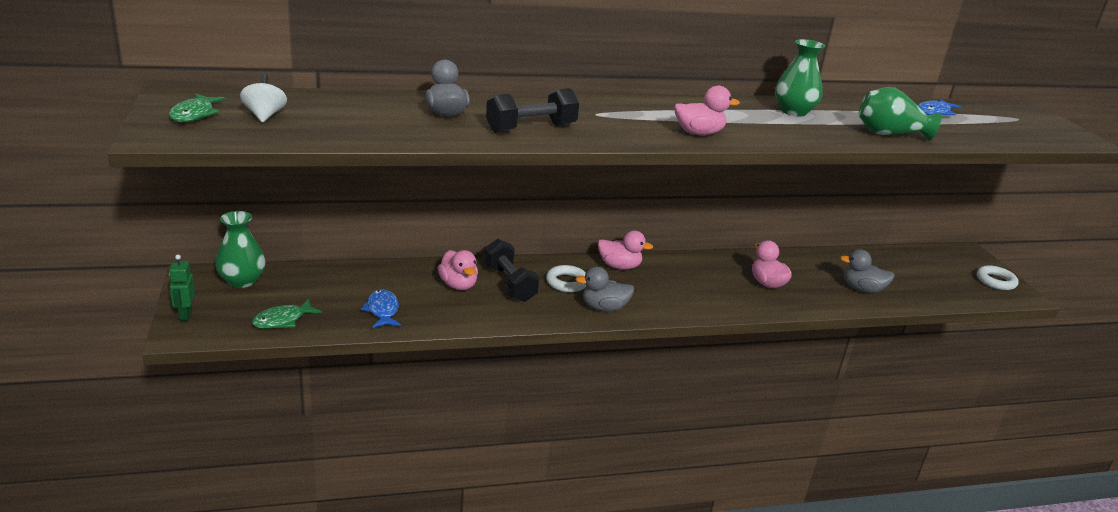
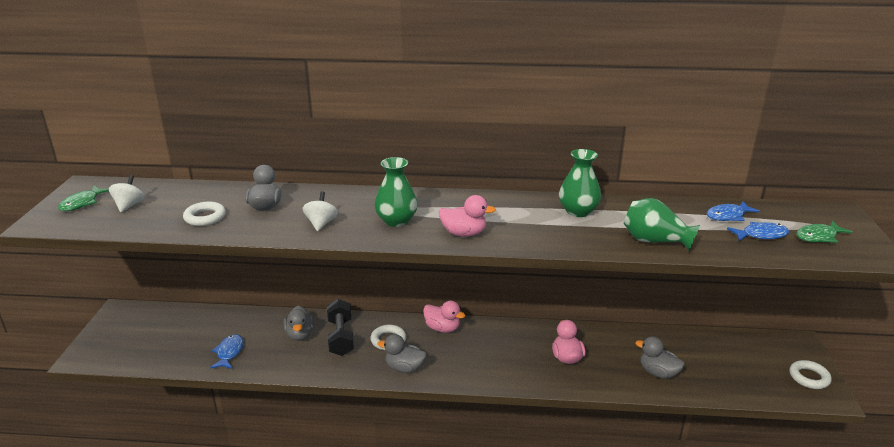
camera: 20 degrees right, 0 degrees up
green robot [169,255,195,321] -> none
green vase [215,211,266,288] -> green vase moved to [374,157,418,227]
green fish [252,299,322,329] -> green fish moved to [796,221,853,243]
pink duck [438,250,478,290] -> grey duck [283,306,314,341]
black dumbbell [486,88,579,133] -> white spinning top [302,191,338,231]
none -> white ring [183,201,226,226]
none -> blue fish [727,222,789,241]

